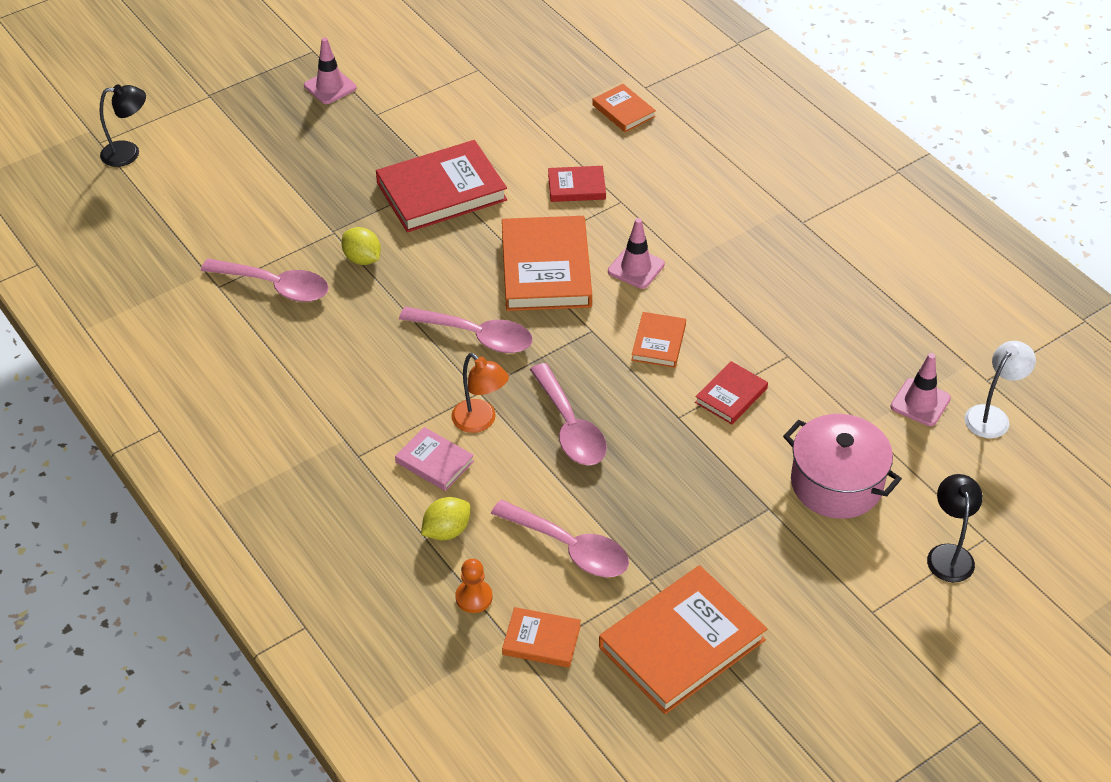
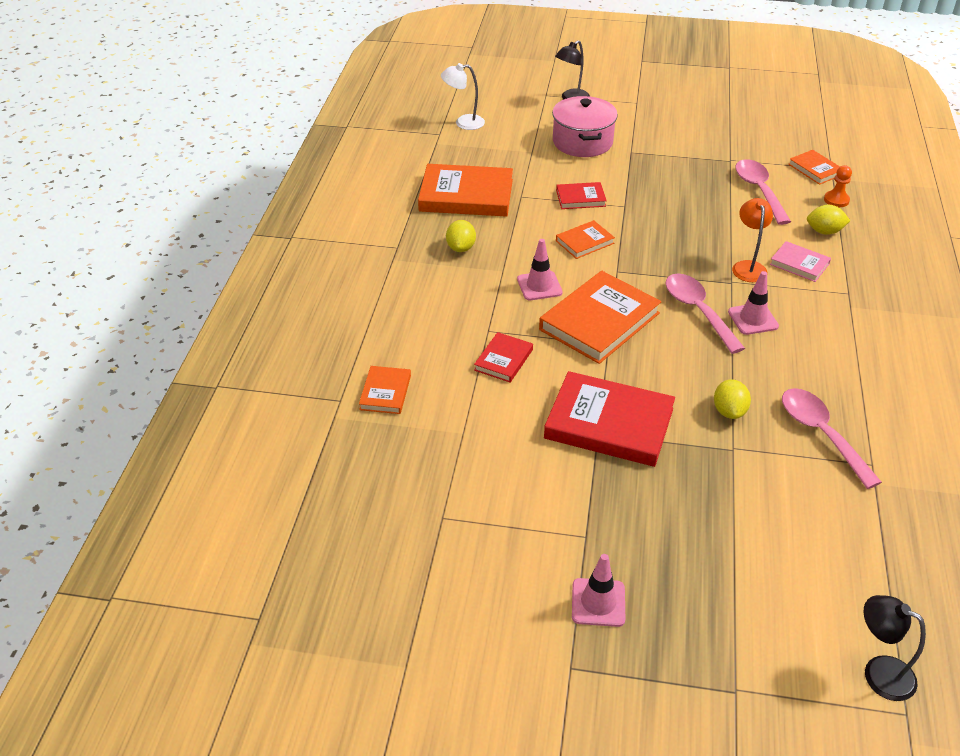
camera: 135 degrees left, 5 degrees down
pink book [395,427,474,491] -> pink book turned 45 degrees counterclockwise [770,241,831,282]
pink spoon [530,363,607,465] -> none
red book [548,166,606,202] -> red book turned 75 degrees clockwise [474,332,533,383]
orange book [599,565,767,714] -> orange book moved to [418,164,513,217]
pink traffic cone [891,353,951,426] -> pink traffic cone moved to [728,271,779,335]
none -> yellow lemon [446,220,476,252]

